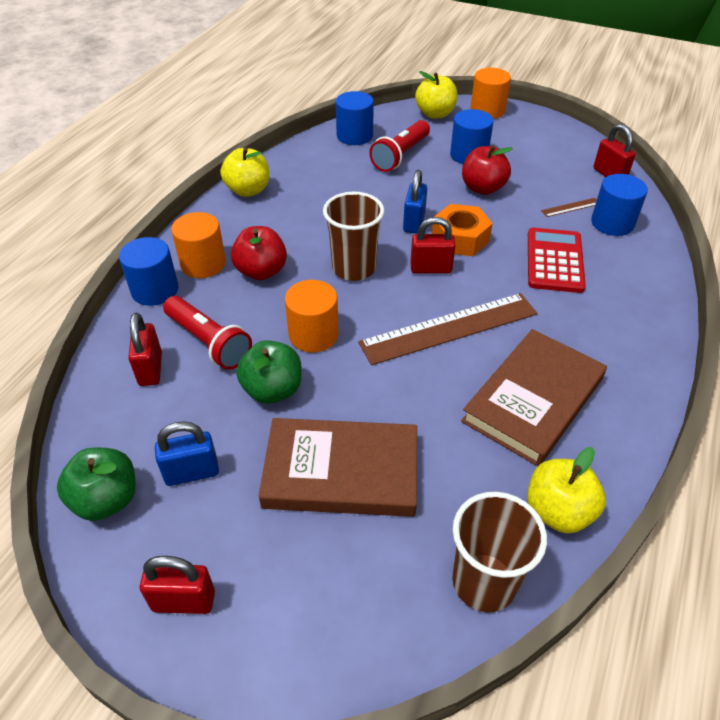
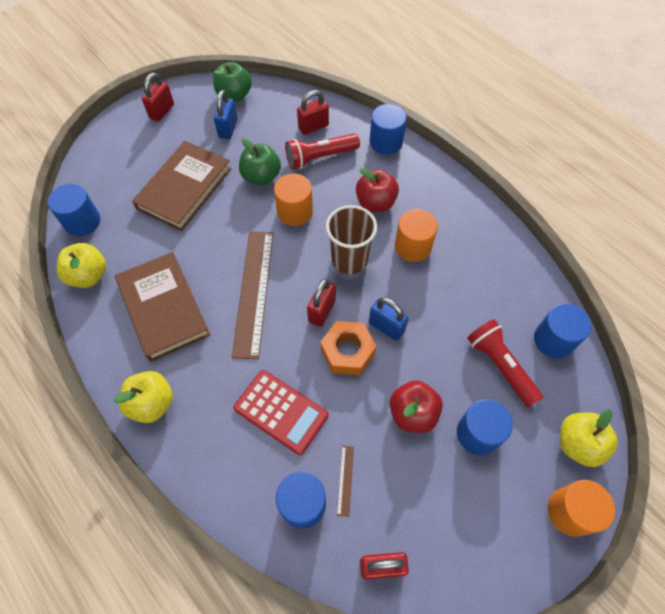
camera: 115 degrees right, 15 degrees up
red padlock [128,313,162,386] -> red padlock turned 45 degrees counterclockwise [297,90,329,135]
orange cylinder [171,212,226,278] -> orange cylinder moved to [395,209,438,262]
yellow apple [221,147,269,197] -> yellow apple moved to [113,371,173,423]
brown cup [452,492,547,612] -> blue cylinder [48,184,100,236]

